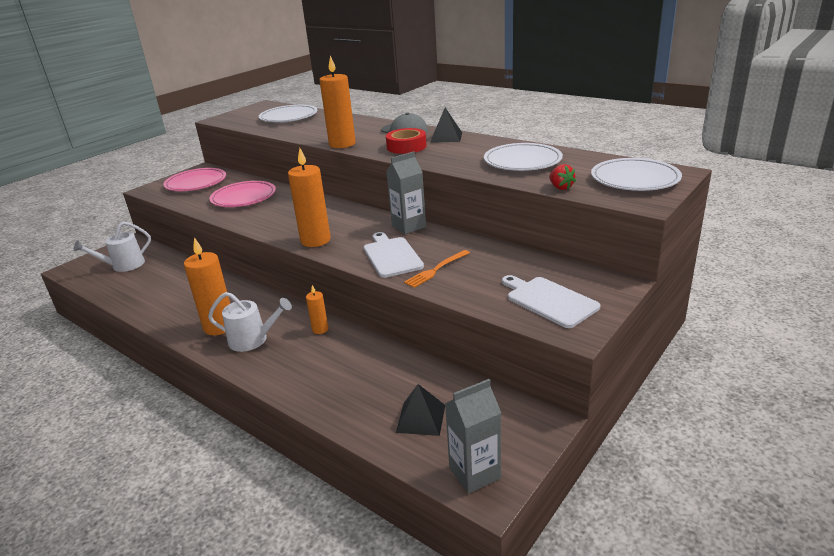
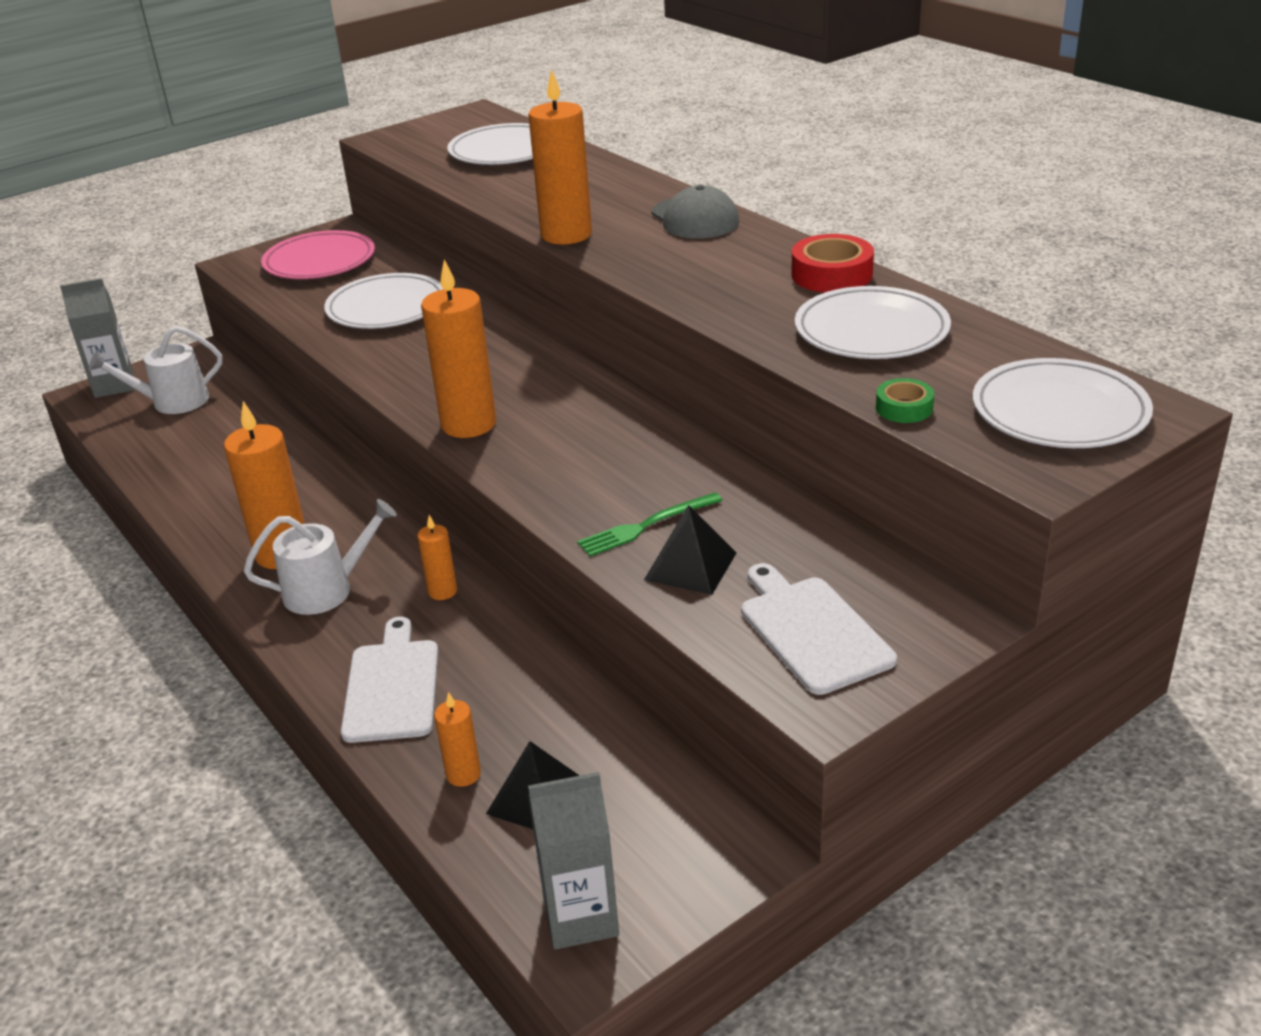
camera: 15 degrees right, 5 degrees up
white watering can [208,292,292,352] -> white watering can turned 45 degrees counterclockwise [244,499,397,615]
pink plate [209,181,276,207] -> white plate [324,273,443,329]
white cutting board [364,232,424,278] -> white cutting board moved to [341,617,438,743]
red tape [386,128,427,154] -> red tape moved to [791,234,874,292]
grey carton [387,151,426,234] -> grey carton moved to [60,278,134,398]
orange fork [404,250,470,288] -> green fork [577,493,723,557]
black pyramid [430,108,462,143] -> black pyramid moved to [644,505,737,595]
red strawberry [549,164,576,190] -> green tape [876,378,934,423]
none -> orange candle [434,692,481,787]

